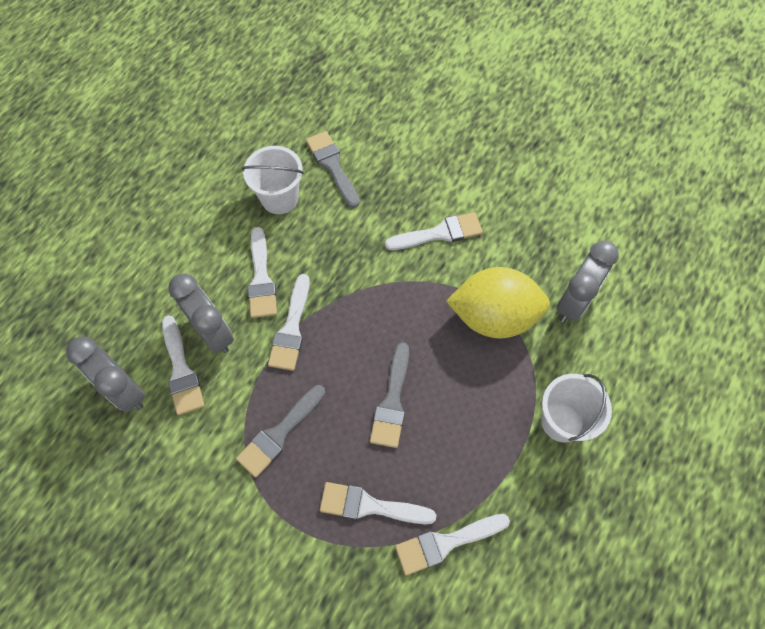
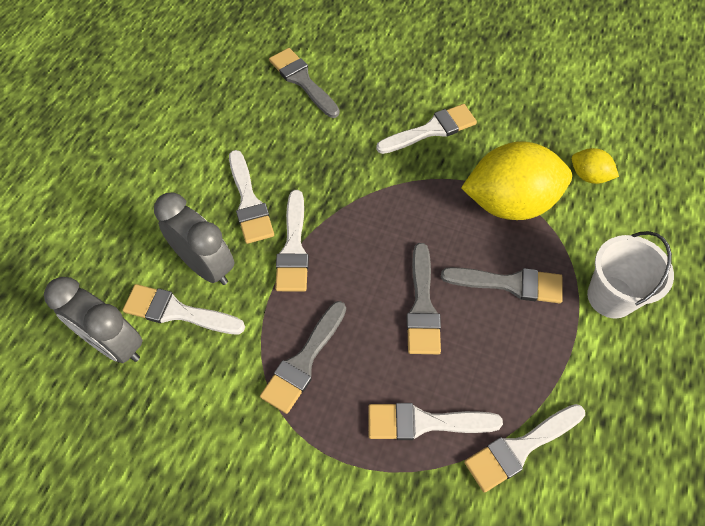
camera: 10 degrees left, 5 degrees down
white brush [162,315,205,415] -> white brush turned 135 degrees clockwise [123,284,245,334]
white bucket [242,146,304,214] -> none
grey clock [556,241,619,323] -> yellow lemon [572,148,619,184]
none -> grey brush [441,267,563,303]

